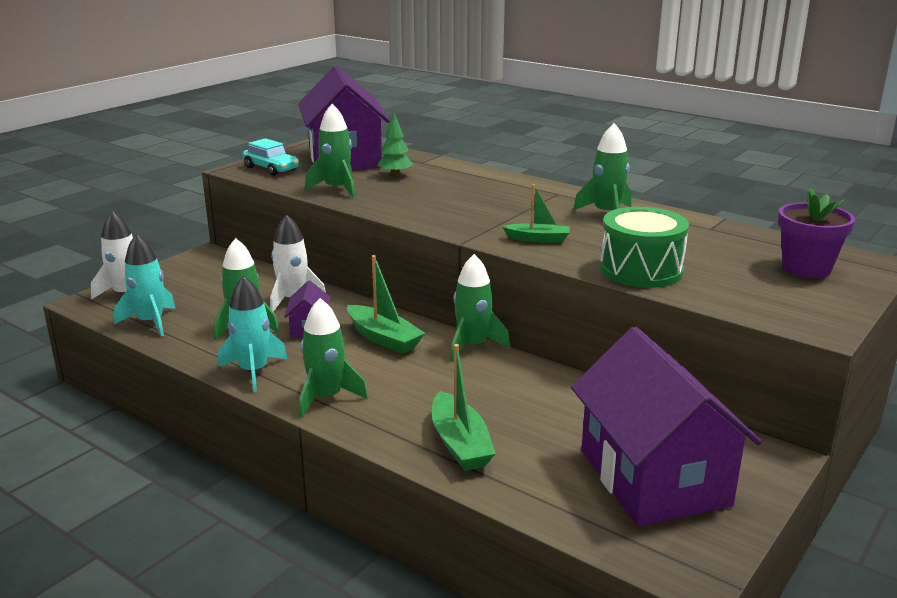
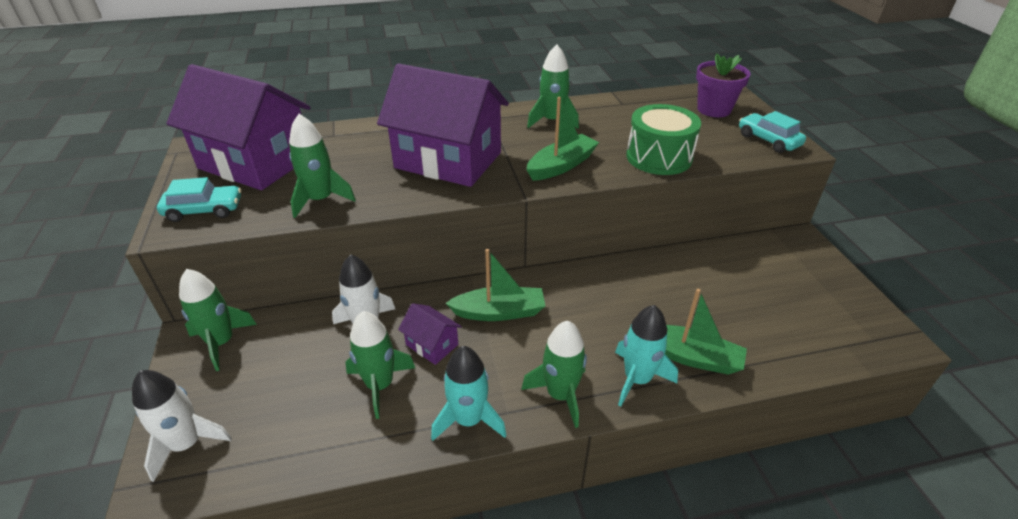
camera: 50 degrees left, 15 degrees up
turquoise rocket [114,234,176,337] -> turquoise rocket moved to [615,305,678,407]
green tree [377,113,413,177] -> none
green rocket [450,254,510,362] -> green rocket moved to [179,269,257,371]
green boat [502,184,570,243] -> green boat [526,97,599,181], size x1.53
purple house [571,327,762,526] -> purple house moved to [377,63,509,187]
none -> turquoise car [739,111,806,153]

